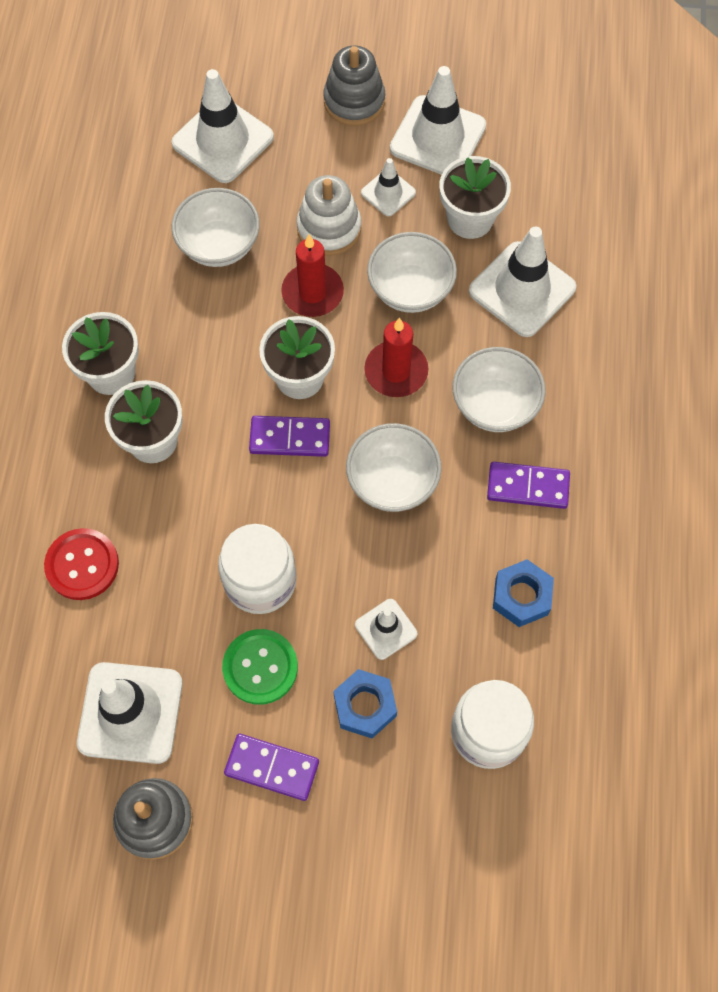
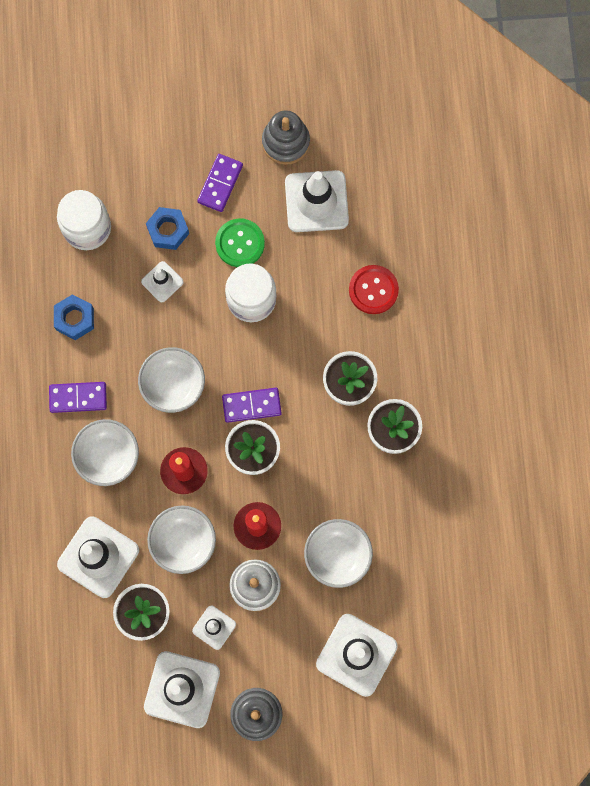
camera: 170 degrees right, 10 degrees up
purple domino [224,734,319,801] -> purple domino turned 75 degrees counterclockwise [197,154,243,212]

